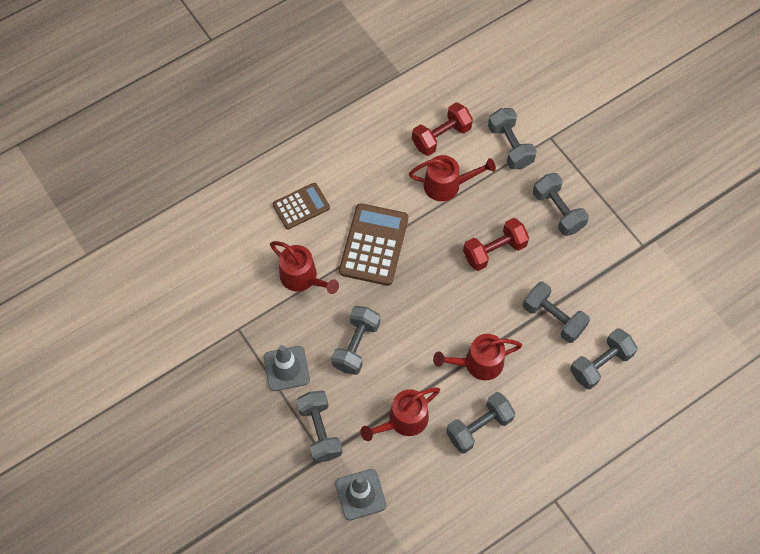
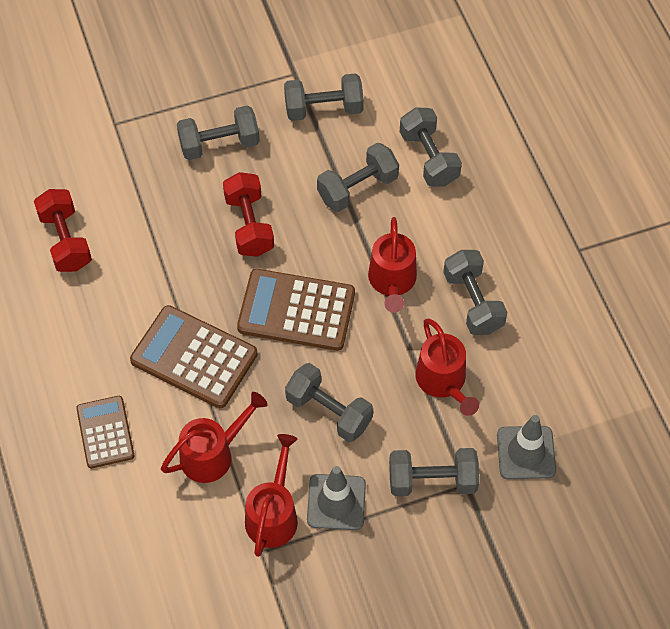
camera: 75 degrees left, 5 degrees down
red watering can [409,155,496,201] -> red watering can moved to [245,434,298,557]
grey dumbbell [488,108,537,169] -> grey dumbbell moved to [284,73,364,121]
none -> brown calculator [237,269,355,351]

